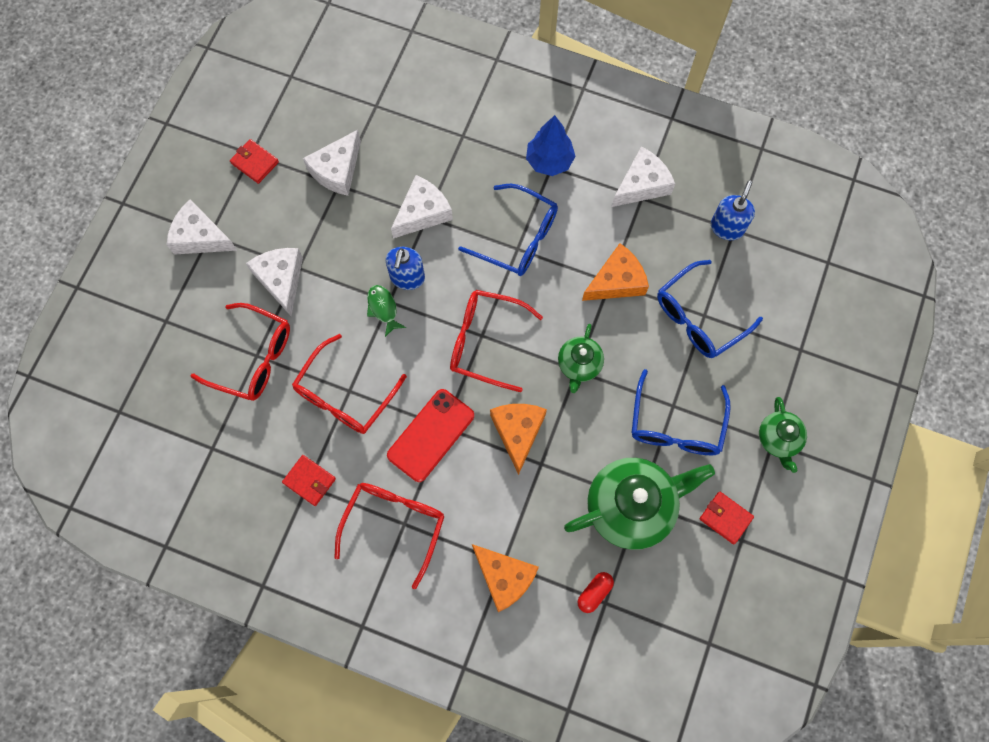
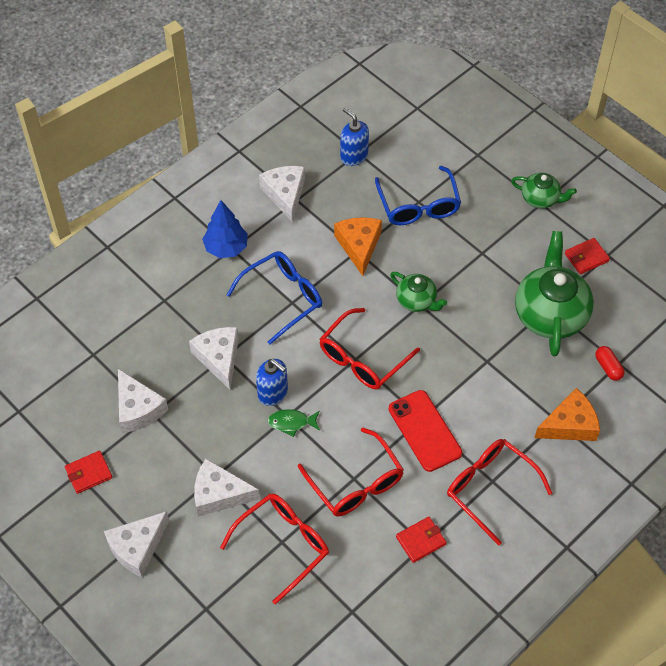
camera: 65 degrees left, 15 degrees down
orange cheese [490,404,547,475] -> none
blue glasses [632,369,731,455] -> none

